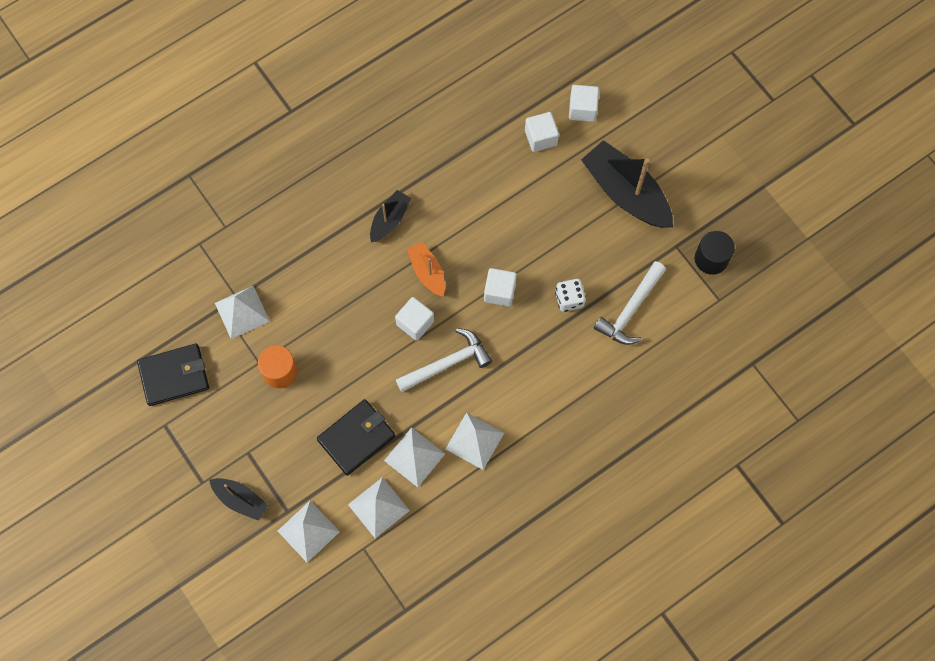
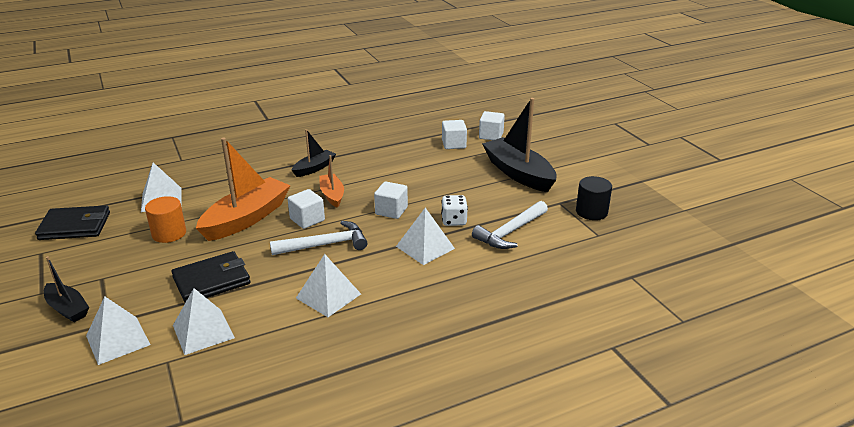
camera: 10 degrees right, 40 degrees down
white pyramid [384,427,445,487] -> white pyramid moved to [396,208,455,265]
none -> orange boat [196,138,291,241]

